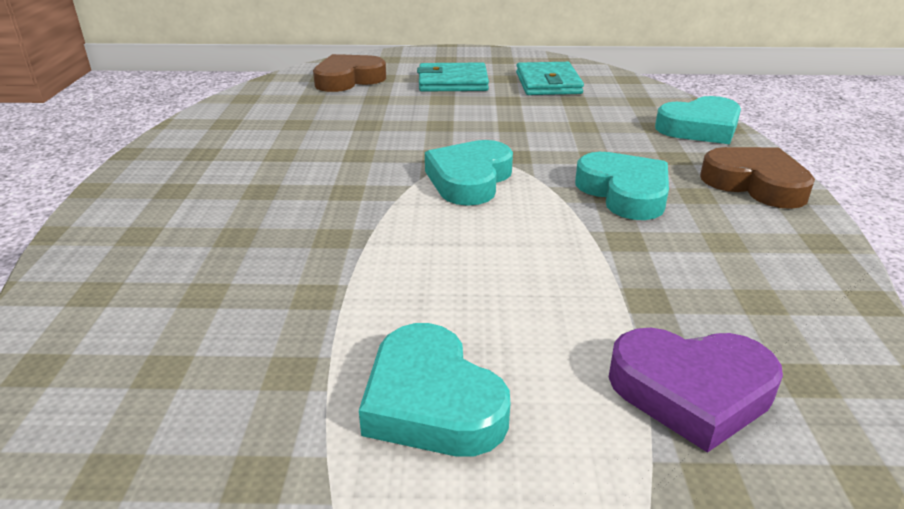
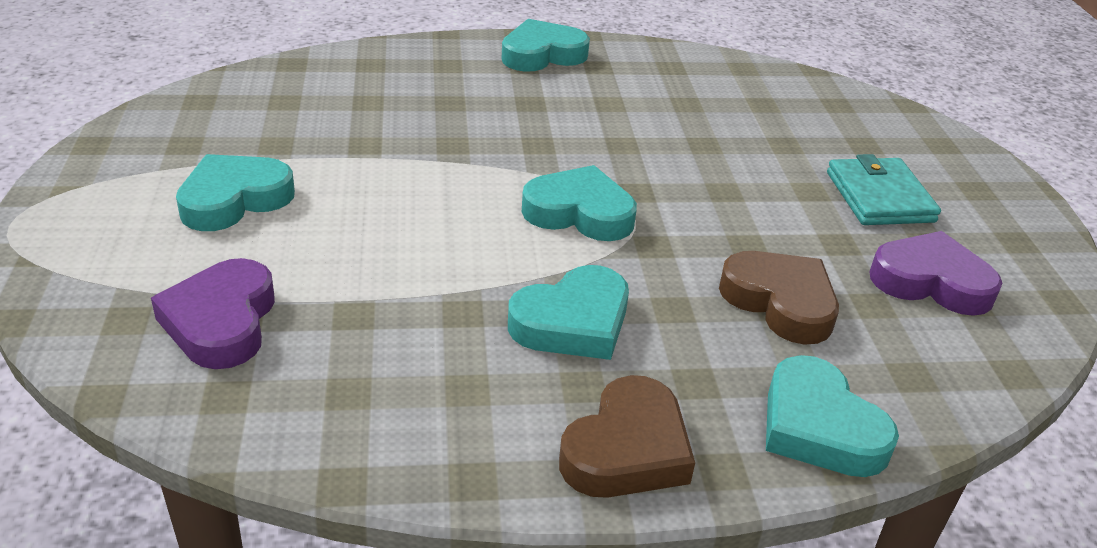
camera: 80 degrees right, 5 degrees up
brown heart [313,54,386,92] -> brown heart moved to [719,251,839,345]
turquoise wallet [516,62,584,95] -> purple heart [869,231,1002,316]
none -> turquoise heart [502,19,590,72]

